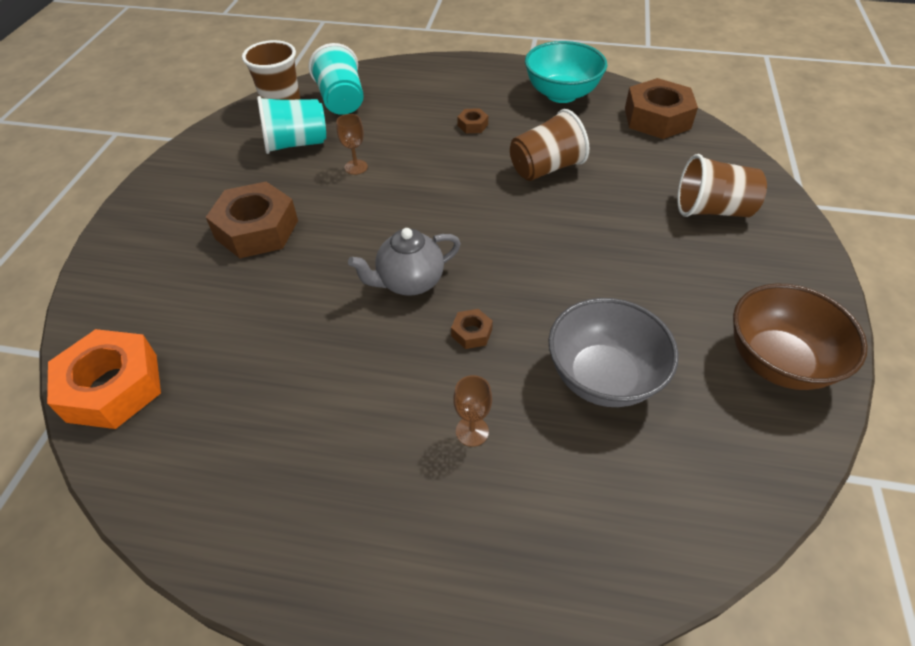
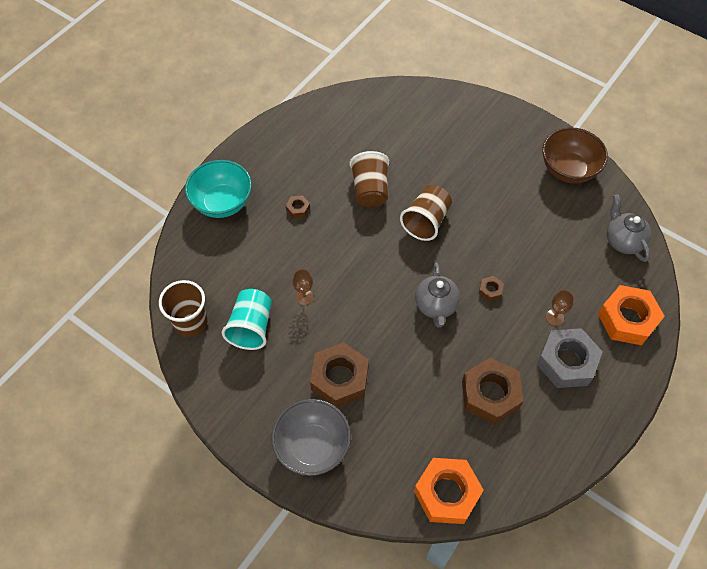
camera: 65 degrees left, 10 degrees up
turquoise cup [308,43,364,115] -> none
turquoise bowl [525,41,607,103] -> turquoise bowl moved to [185,160,252,218]
grey bowl [548,298,679,407] -> grey bowl moved to [271,399,351,476]
brown nut [625,78,698,139] -> brown nut moved to [462,358,523,425]
brown cup [677,154,767,217] -> brown cup moved to [400,185,452,241]
none -> grey nut [537,328,603,388]
none -> orange nut [598,285,665,345]
none -> grey teapot [607,195,651,262]

